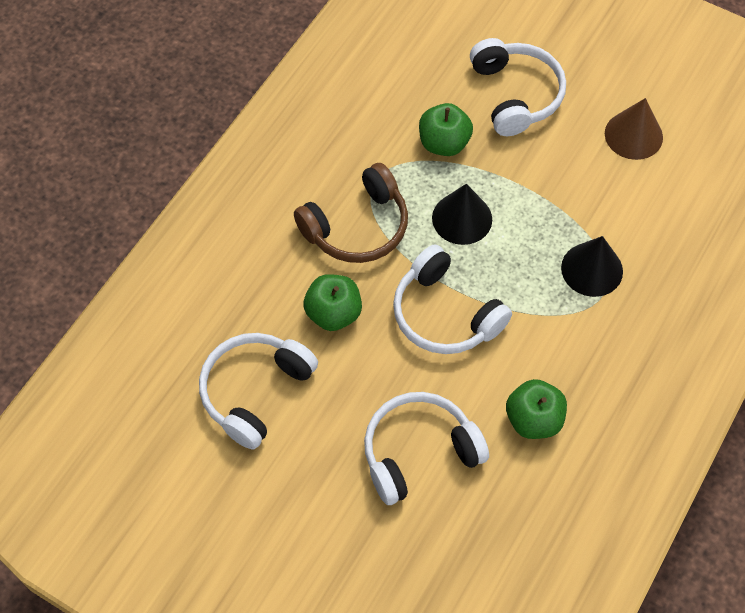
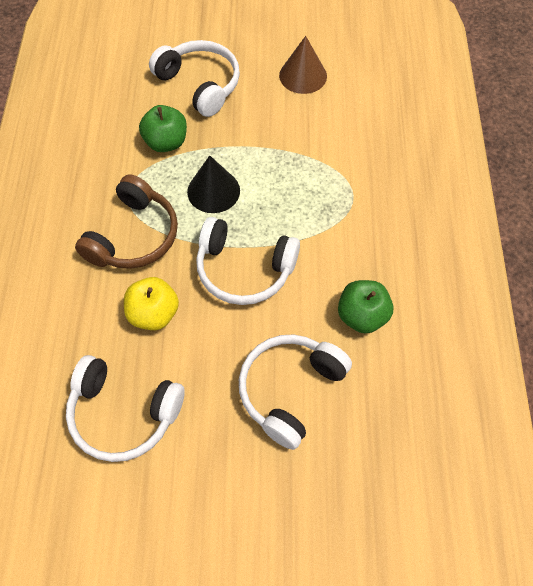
camera: 30 degrees left, 0 degrees up
white headphones [199,333,318,450] -> white headphones turned 75 degrees counterclockwise [66,355,185,462]
green apple [304,274,362,331] -> yellow apple [124,277,179,330]
black cone [561,236,623,297] -> none

